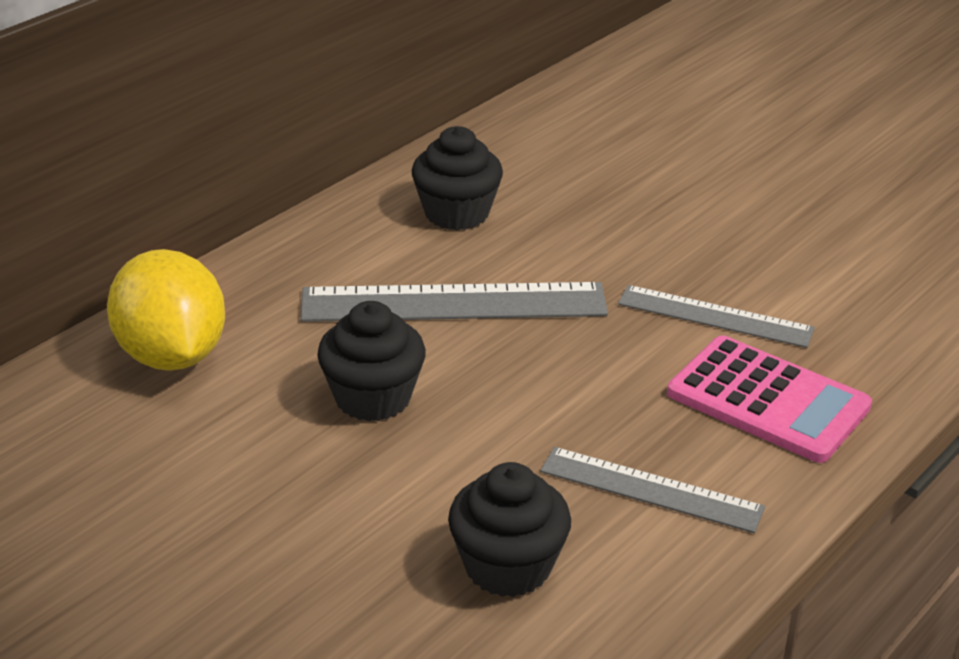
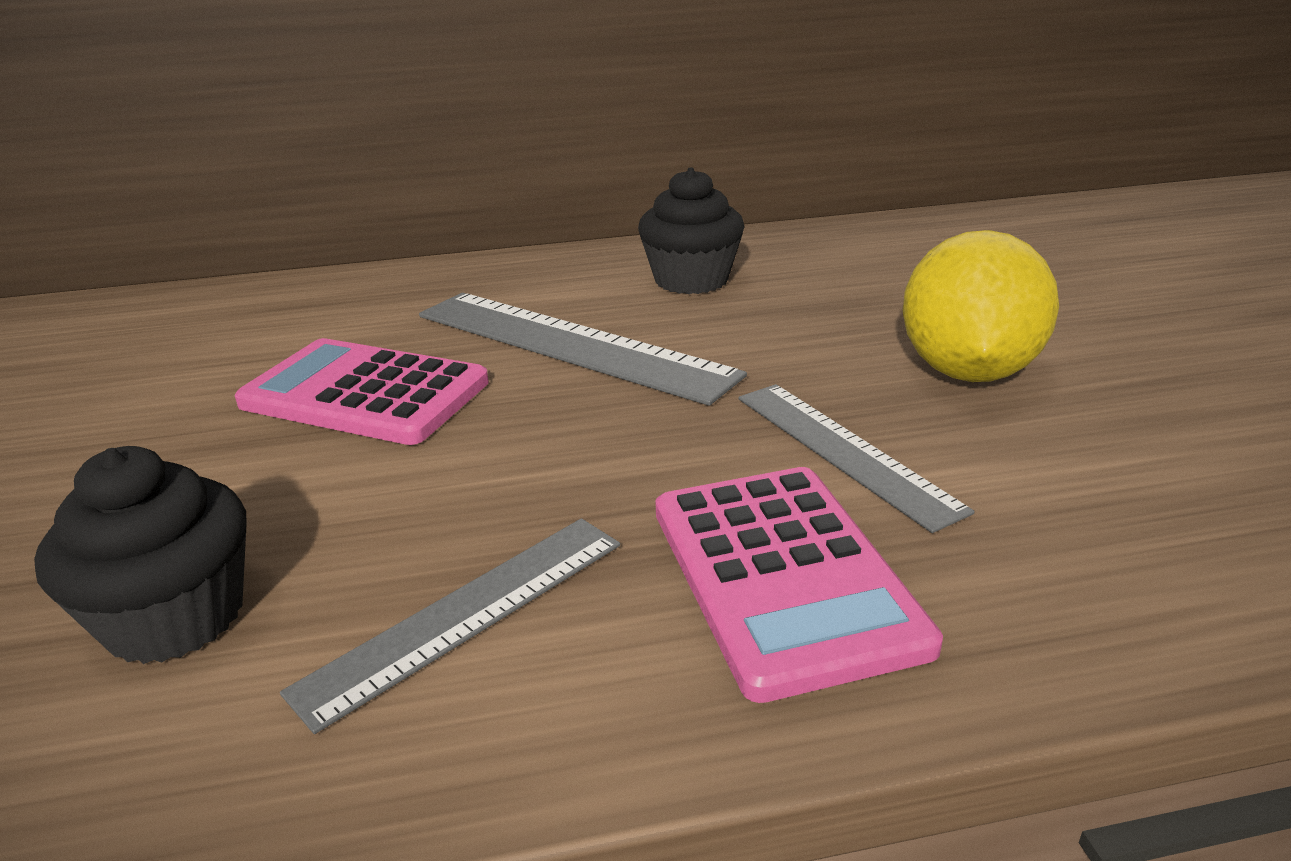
camera: 40 degrees right, 5 degrees down
yellow lemon [107,249,225,371] -> yellow lemon moved to [902,230,1059,382]
black cupcake [317,301,426,421] -> pink calculator [234,338,489,445]
grey ruler [540,447,765,533] -> grey ruler turned 75 degrees clockwise [280,518,620,734]

